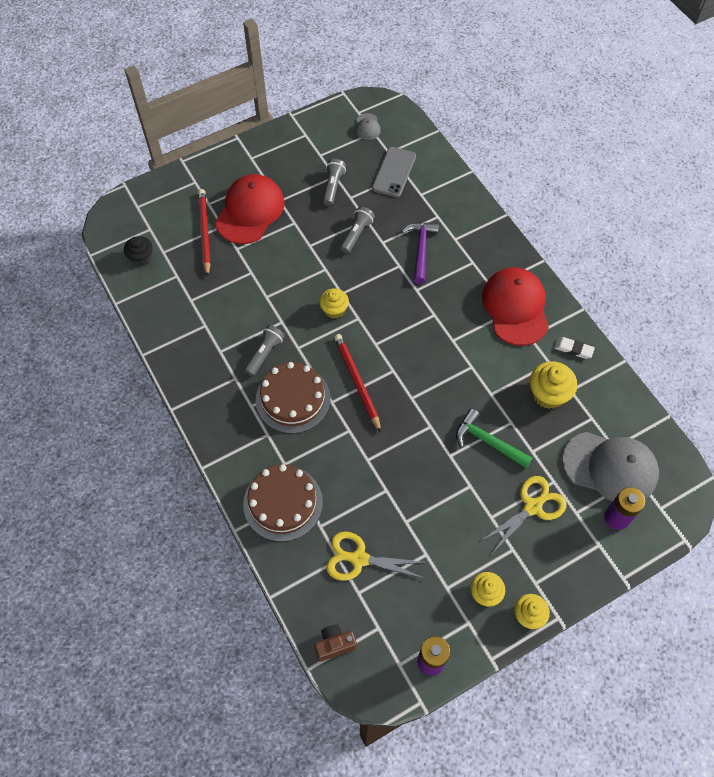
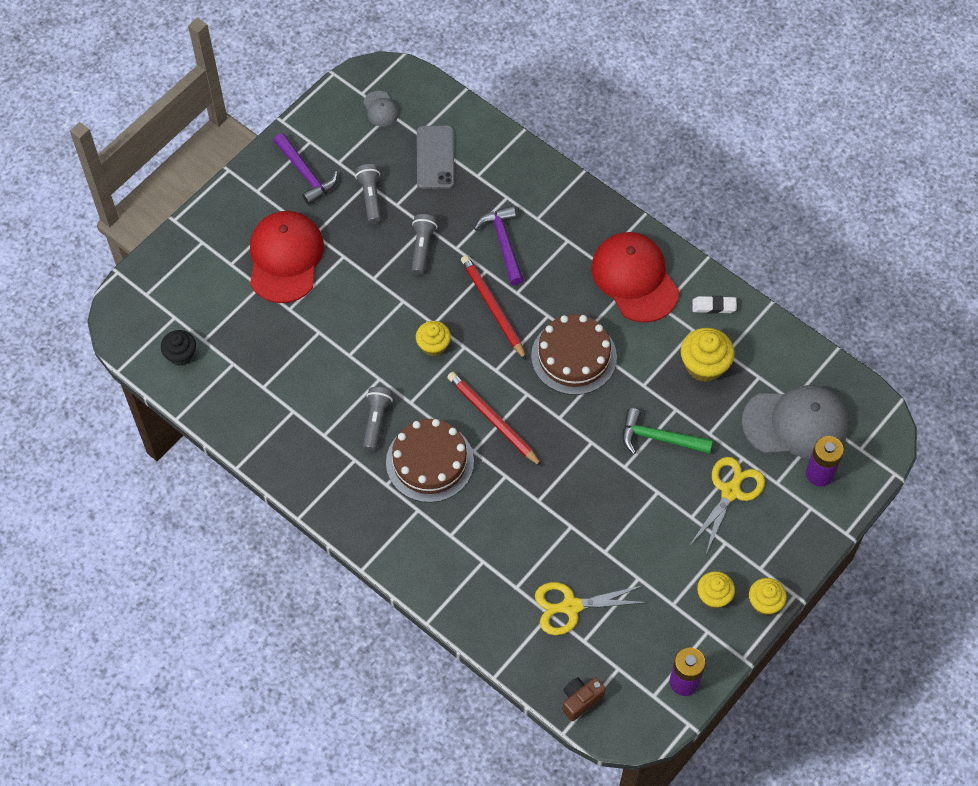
camera: 20 degrees left, 0 degrees up
red pencil [198,189,211,277] -> red pencil moved to [461,255,527,361]
brown cake [243,464,323,542] -> brown cake moved to [531,314,617,395]
none -> purple hammer [274,133,338,205]

